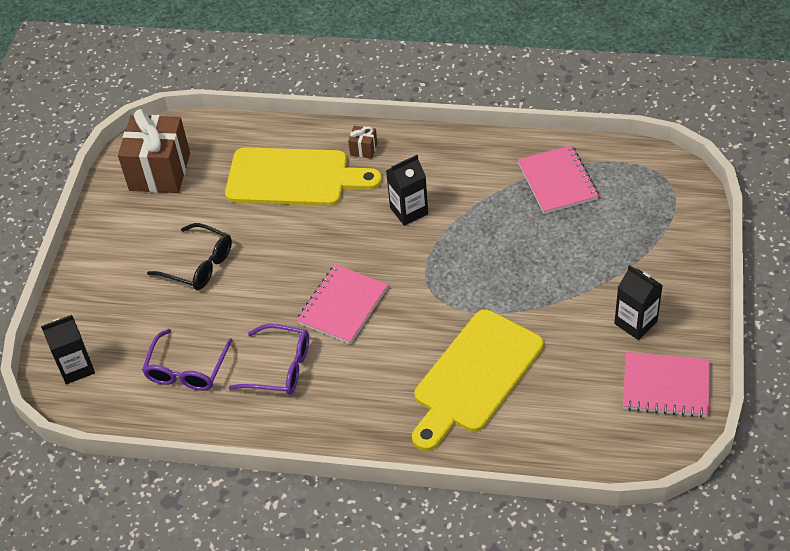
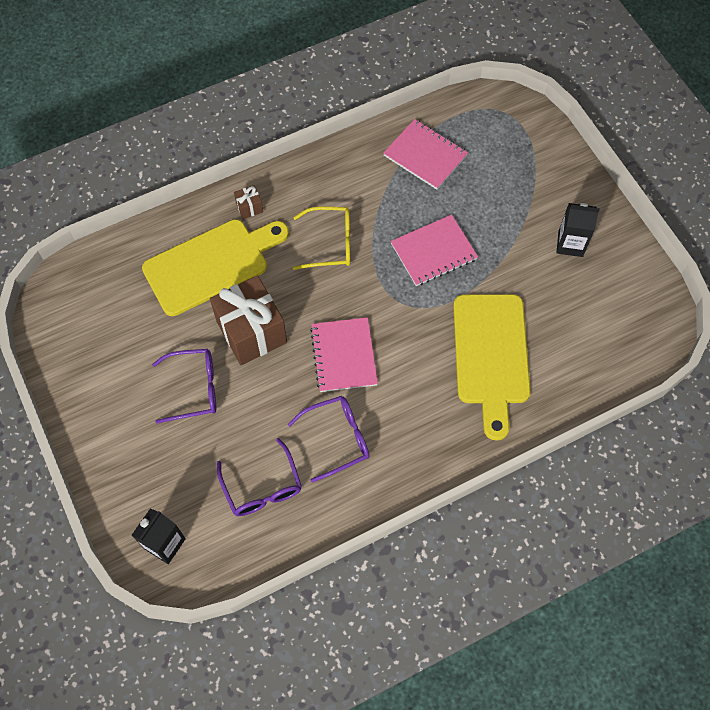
camera: 40 degrees left, 15 degrees up
brown gift [118,109,190,193] -> brown gift moved to [210,275,287,365]
black glasses [147,223,232,290] -> purple glasses [152,349,216,424]
black carton [386,155,428,226] -> yellow glasses [293,206,350,270]
pink notebook [623,352,710,418] -> pink notebook moved to [391,214,478,286]

